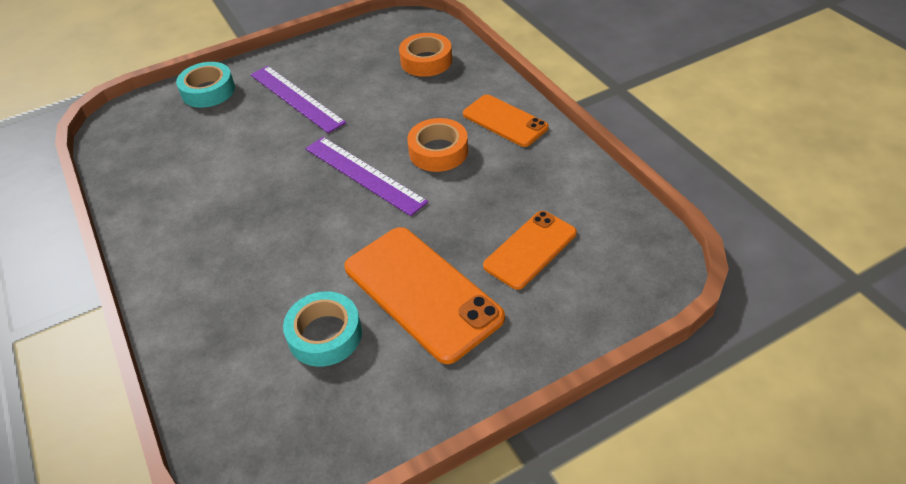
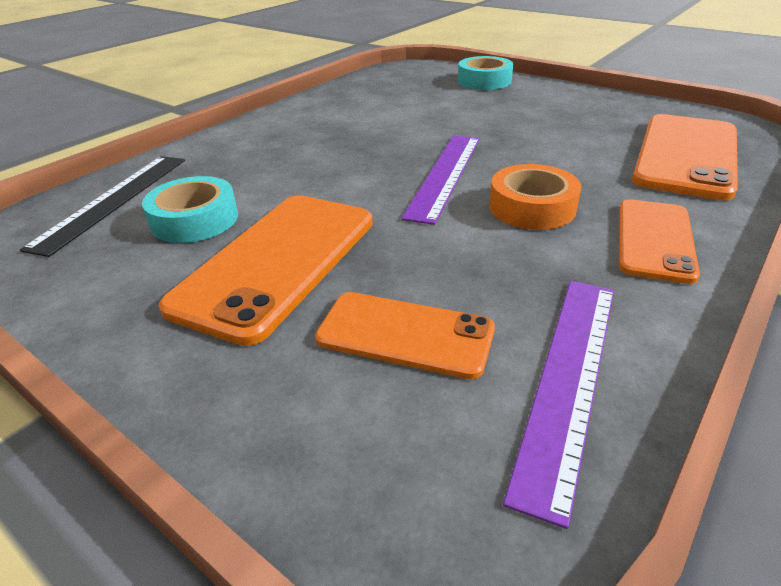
camera: 65 degrees right, 10 degrees down
purple ruler [251,66,346,133] -> purple ruler moved to [503,281,614,529]
orange tape [399,33,452,77] -> orange phone [632,114,738,200]
none -> black ruler [20,156,185,257]

